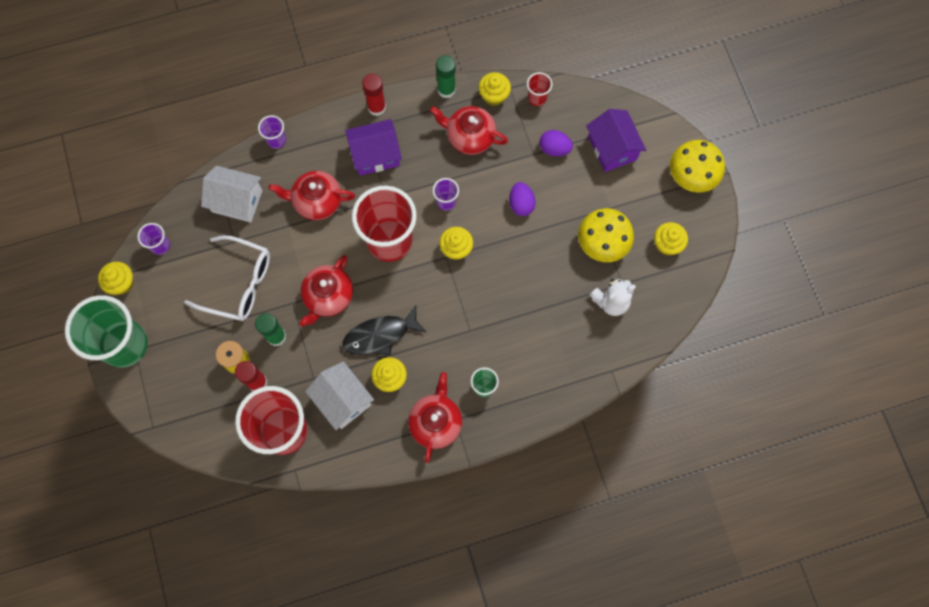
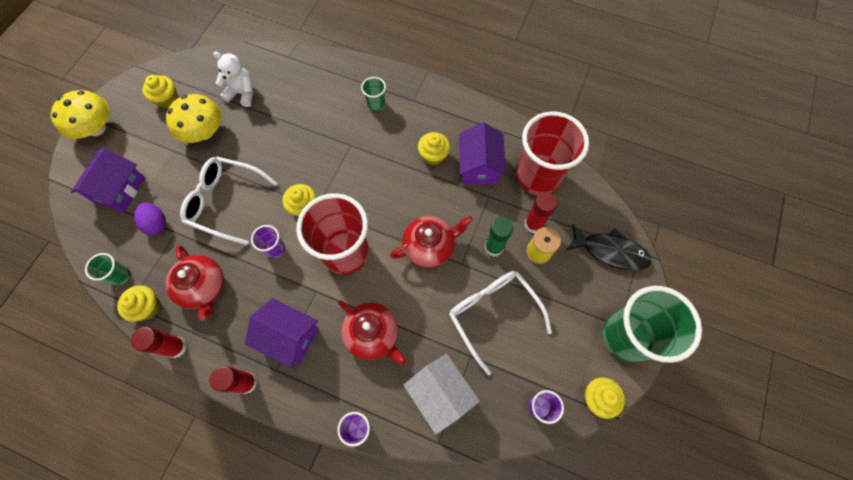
camera: 140 degrees left, 5 degrees down
white house [305,361,374,430] -> purple house [459,122,506,184]
black fish [342,306,427,356] -> black fish moved to [566,224,652,270]
red teapot [408,372,462,463] -> none
green glue stick [436,55,456,98] -> red glue stick [131,327,187,358]
purple egg [509,182,535,216] -> white glasses [180,157,278,245]
red cup [527,72,552,106] -> green cup [85,253,130,286]

